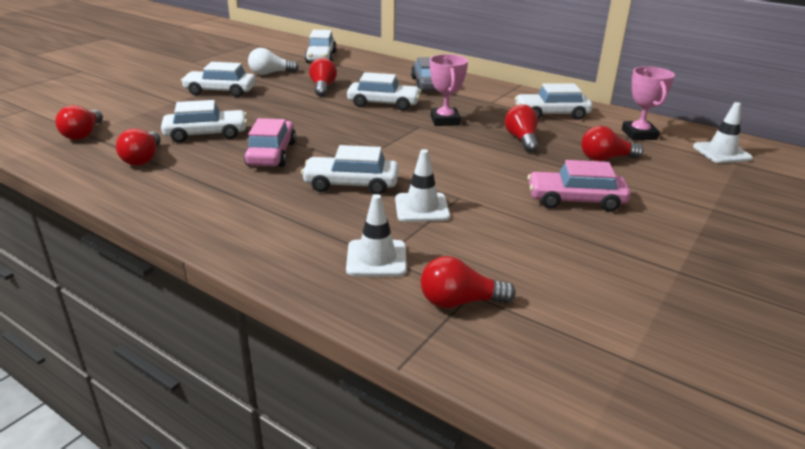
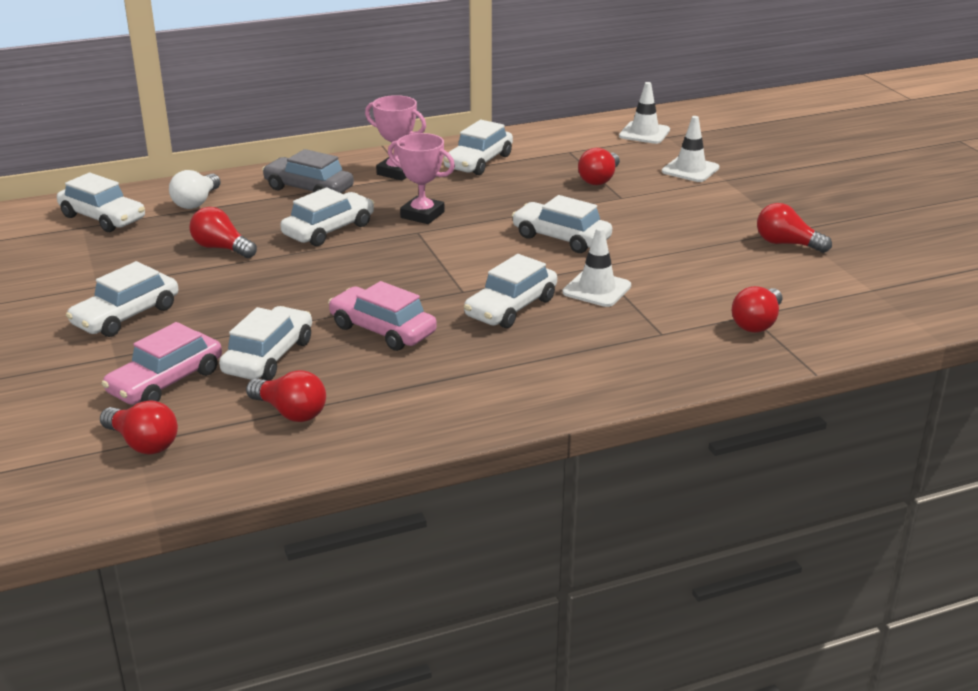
camera: 55 degrees left, 0 degrees up
white light bulb [248,48,299,75] -> white light bulb moved to [169,170,221,209]
white traffic cone [346,194,407,277] -> white traffic cone moved to [662,116,719,182]
red light bulb [505,104,538,153] -> red light bulb moved to [757,203,832,253]
pink car [527,160,631,212] -> pink car moved to [102,322,222,405]
pink trophy [622,66,675,140] -> pink trophy moved to [365,95,426,181]
none -> white car [512,195,612,253]

